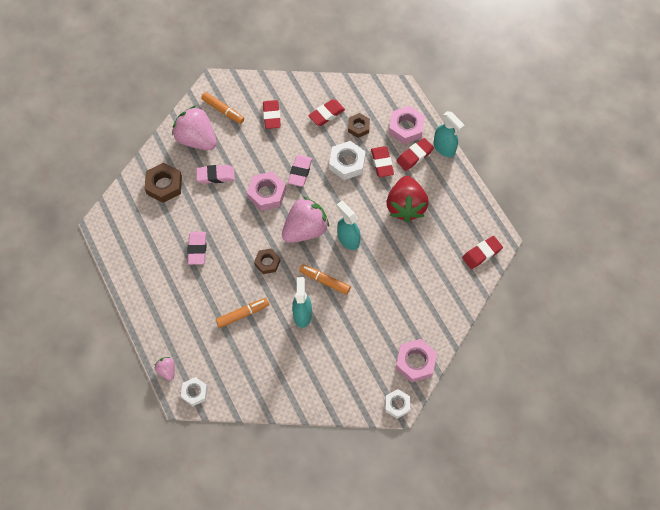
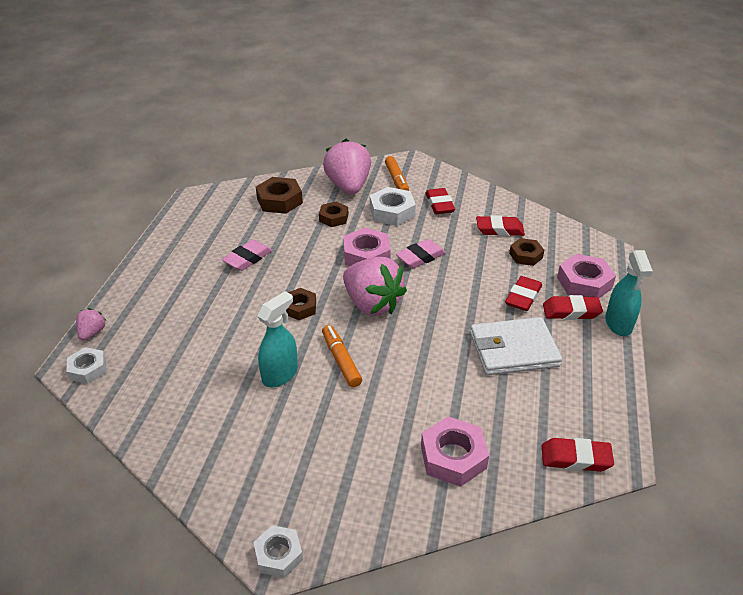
camera: 40 degrees right, 25 degrees down
pink eraser [196,165,235,184] -> brown nut [319,202,348,227]
orange marker [216,298,269,328] -> none
red eraser [263,100,281,129] -> red eraser turned 45 degrees counterclockwise [425,188,455,214]
pink strawberry [282,197,329,243] -> pink strawberry turned 45 degrees clockwise [343,257,407,316]
white nut [329,141,366,180] -> white nut moved to [370,187,416,226]
turquoise spray bottle [337,201,361,250] -> none
red strawberry [387,176,429,222] -> white wallet [470,317,562,375]
pink nut [395,339,437,383] -> pink nut moved to [421,416,489,487]

